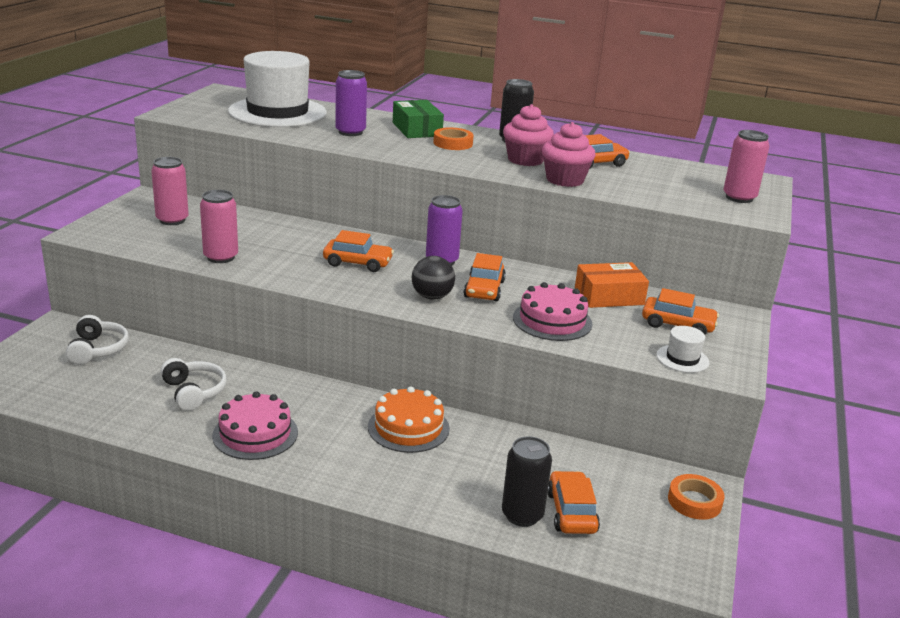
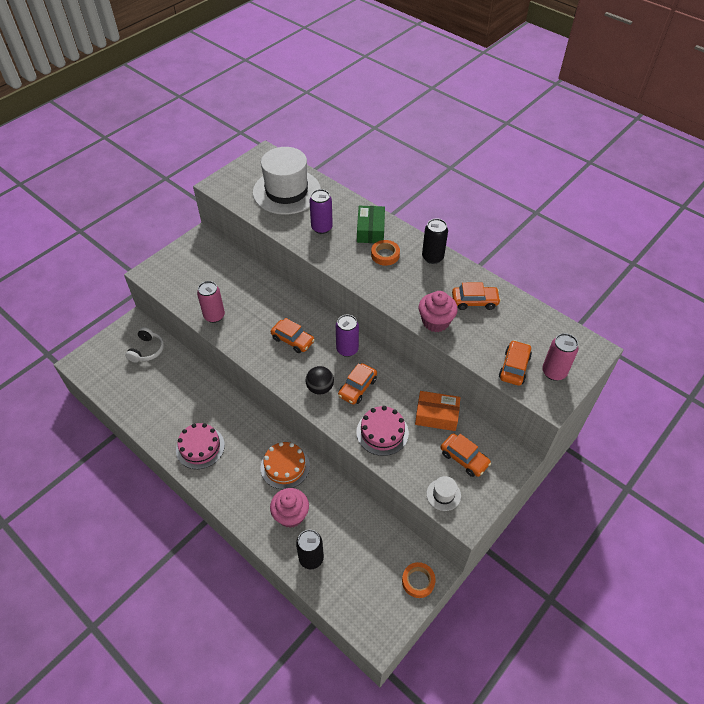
camera: 25 degrees right, 25 degrees up
pink can [151,157,189,225] -> none
white headphones [160,358,227,411] -> none
pink cupcake [503,104,554,166] -> pink cupcake moved to [270,488,309,528]
orange car [547,471,600,534] -> orange car moved to [499,340,532,386]

